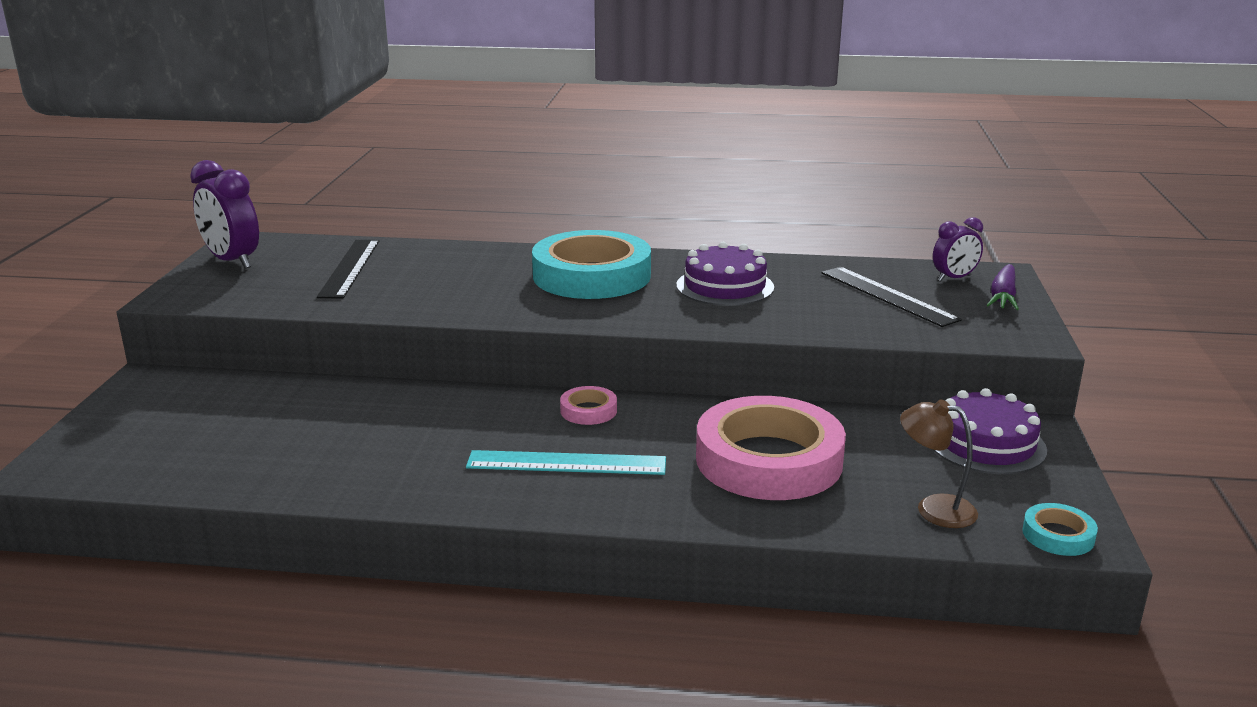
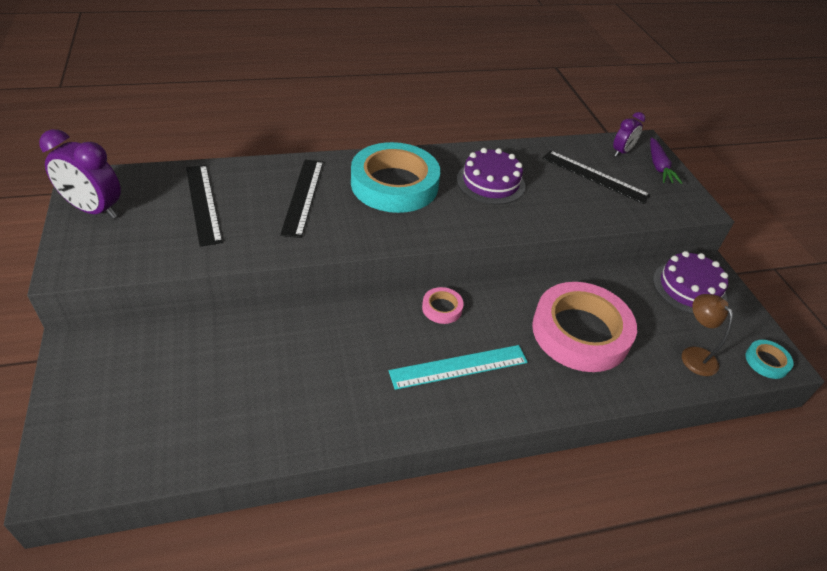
camera: 25 degrees left, 20 degrees up
brown lamp [900,400,978,528] -> brown lamp turned 60 degrees clockwise [682,294,733,376]
none -> black ruler [280,160,323,238]

